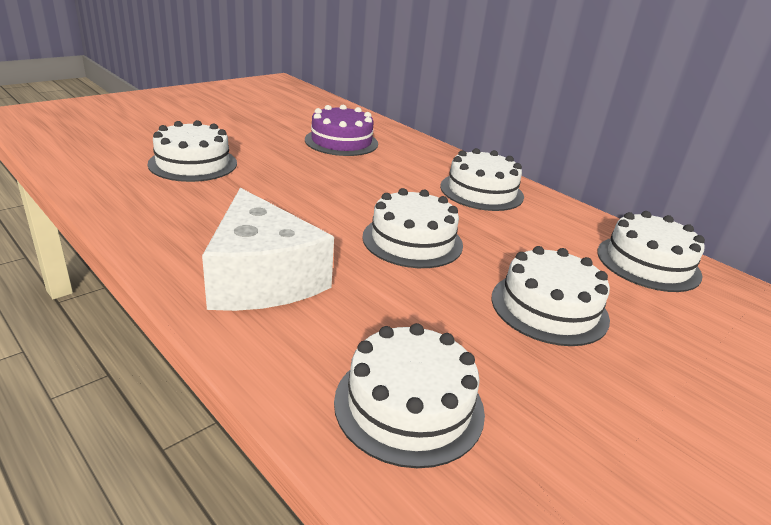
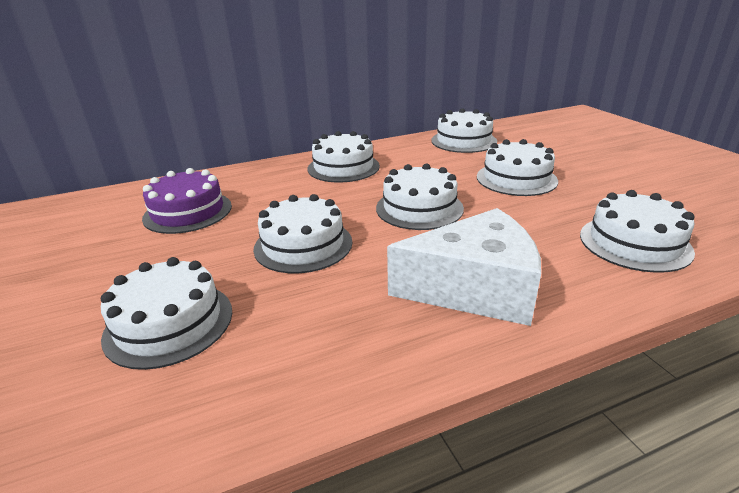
camera: 65 degrees left, 0 degrees up
none -> white cake [253,194,352,273]

